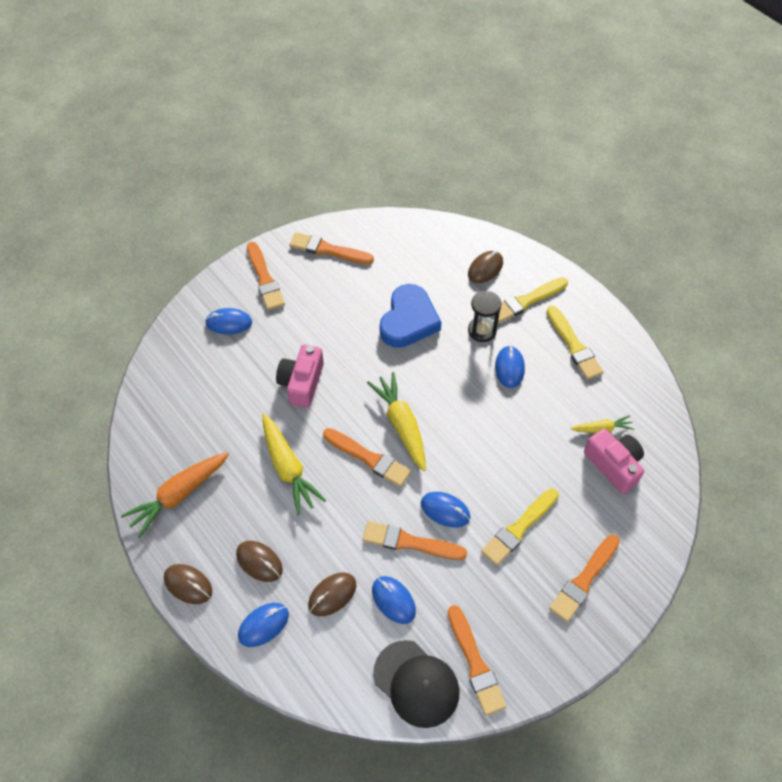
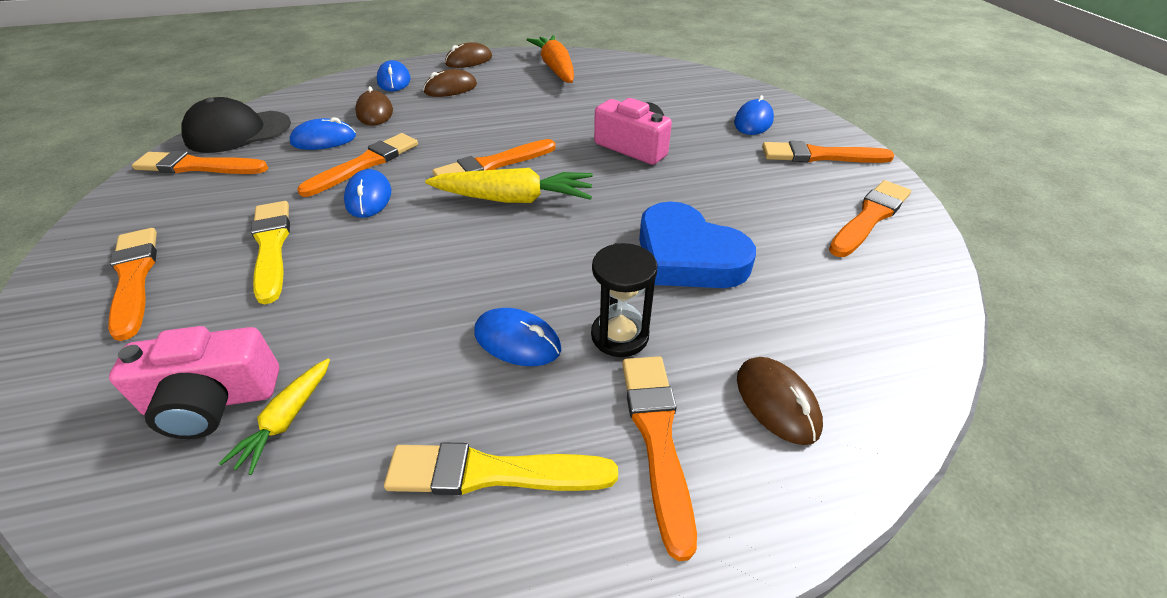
camera: 115 degrees right, 15 degrees down
yellow carrot [263,414,327,515] -> none
blue mouse [421,492,470,527] -> blue mouse turned 60 degrees counterclockwise [344,169,391,218]
yellow brush [493,277,568,323] -> orange brush [622,356,697,561]

